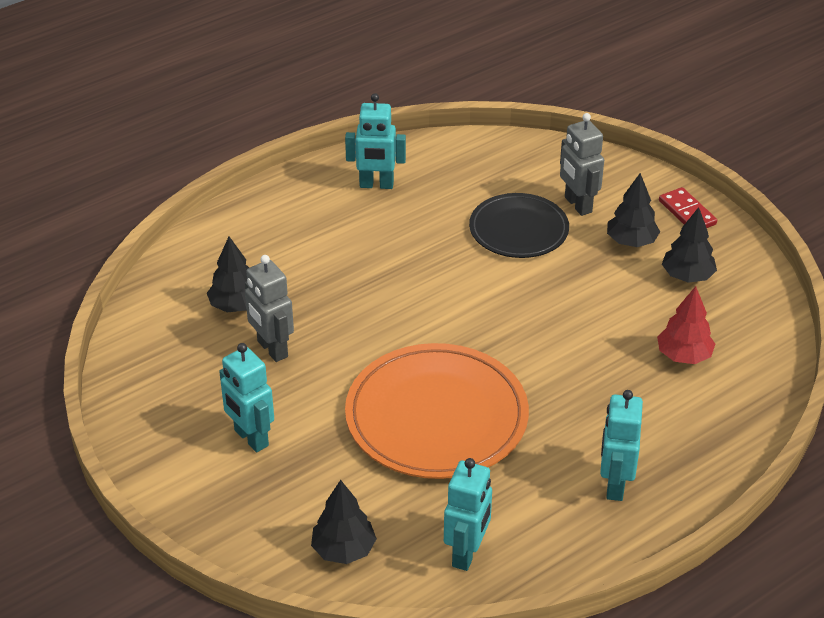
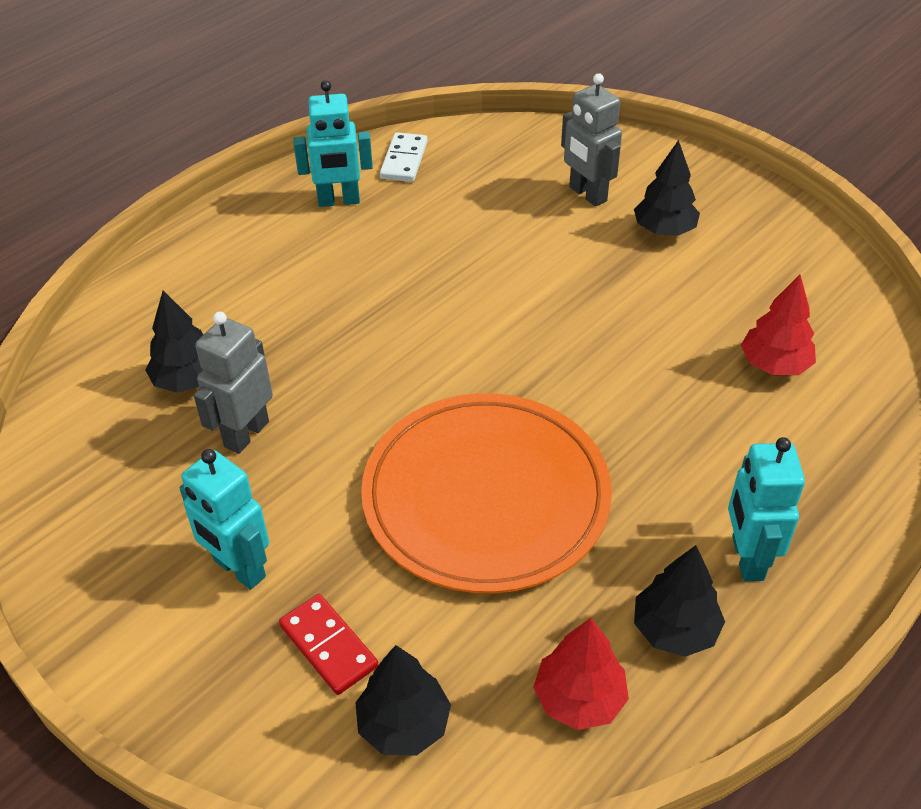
camera: 10 degrees left, 5 degrees up
grey robot [245,255,294,362] -> grey robot turned 75 degrees clockwise [194,312,273,454]
turquoise robot [444,458,492,571] -> red tree [533,618,629,730]
black plate [469,193,569,258] -> none
red domino [659,187,717,228] -> red domino moved to [279,594,379,695]
black tree [662,207,717,283] -> black tree moved to [634,545,725,657]
none -> white domino [380,132,428,182]

